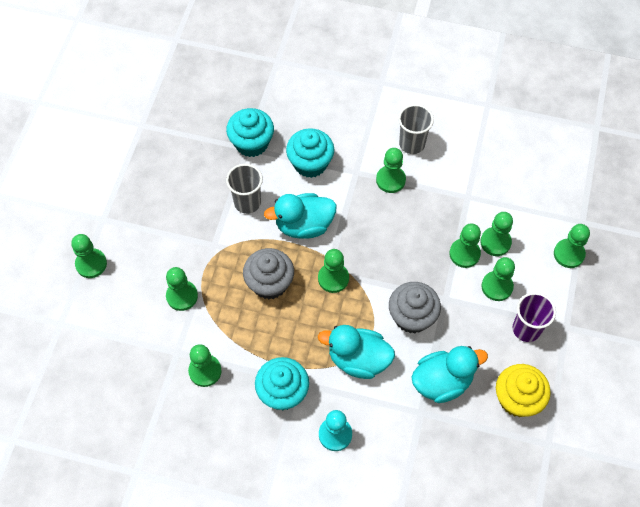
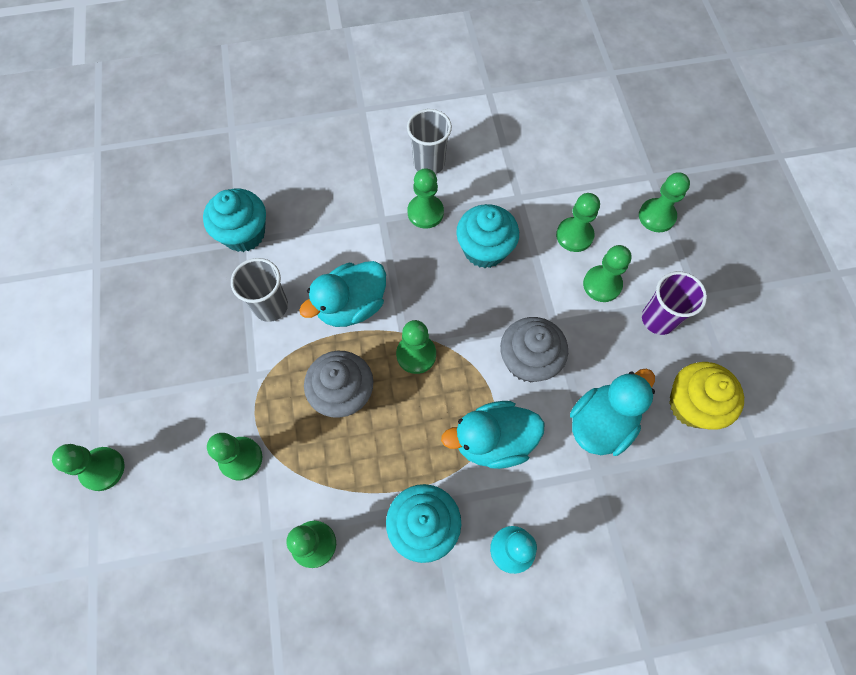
camera: 25 degrees left, 5 degrees up
turquoise cupcake [286,128,334,178] -> turquoise cupcake moved to [456,204,519,268]
green pawn [449,224,481,268] -> none

